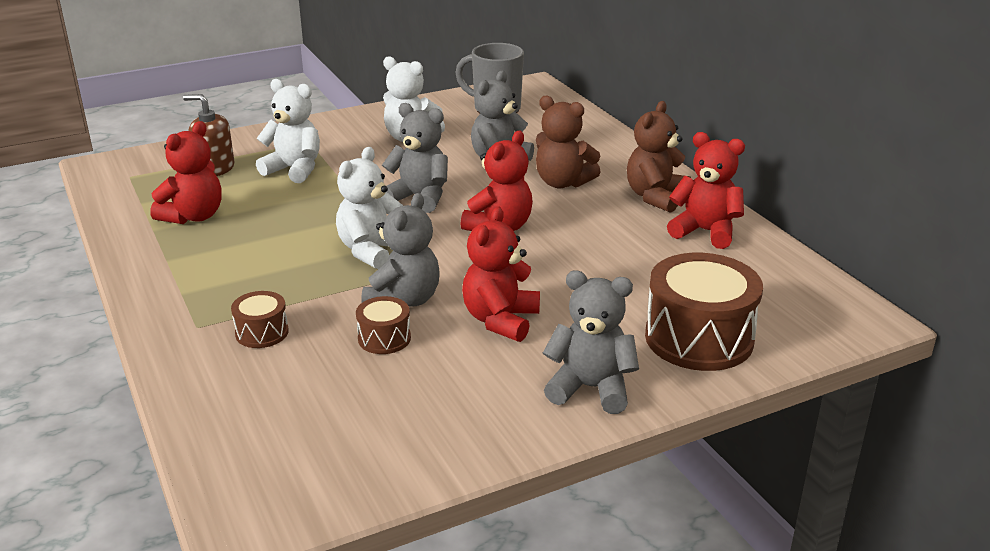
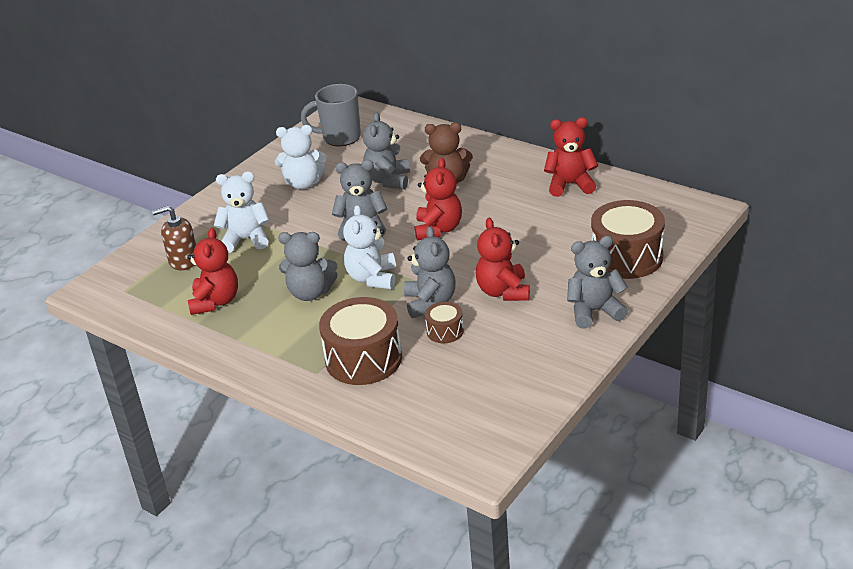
camera: 25 degrees left, 5 degrees up
brown drum [231,291,289,348] -> brown drum [319,297,402,385], size x2.04
brown teddy bear [627,101,691,213] -> none
none -> grey teddy bear [278,232,338,301]

